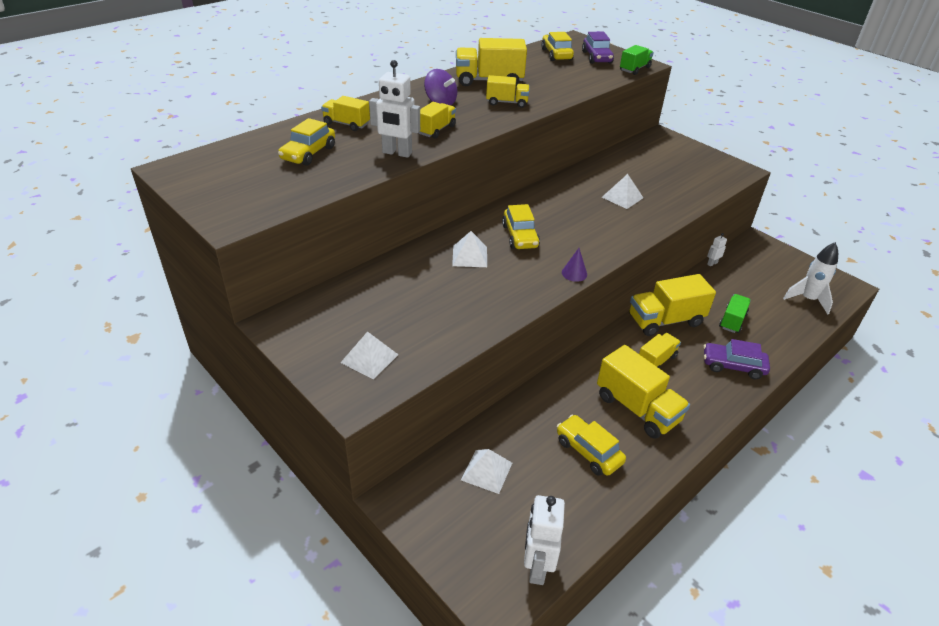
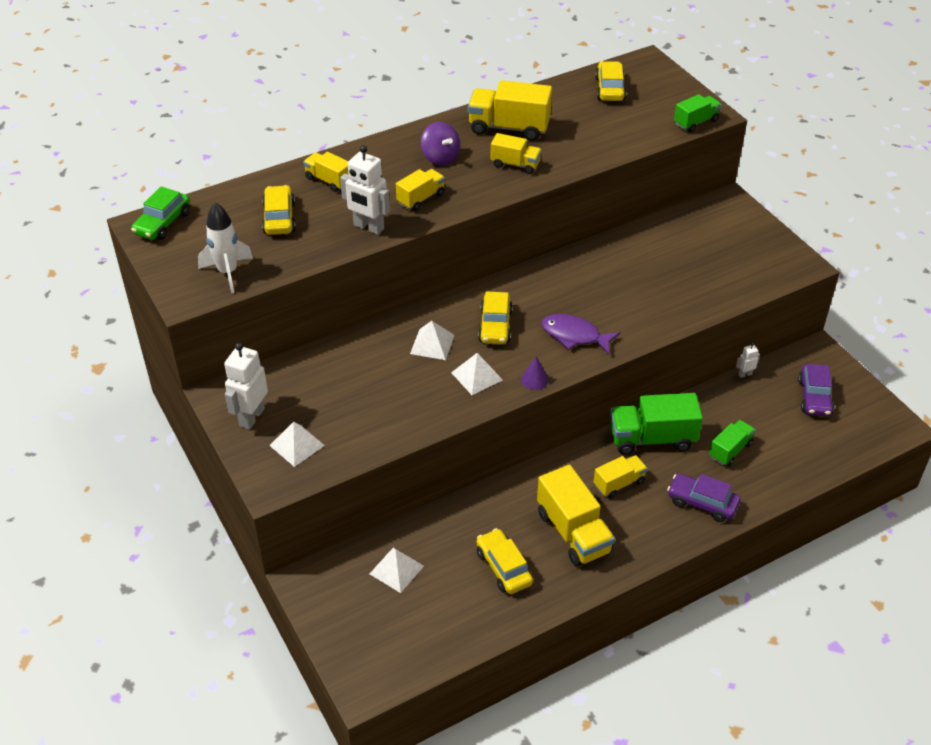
camera: 15 degrees right, 5 degrees up
yellow car [278,118,335,166] -> yellow car turned 135 degrees clockwise [262,185,296,235]
white robot [524,495,565,585] -> white robot moved to [224,343,268,429]
purple car [582,32,614,64] -> purple car moved to [798,364,834,416]
white pyramid [602,174,643,209] -> white pyramid moved to [451,353,503,395]
yellow truck [629,274,716,336] -> green truck [610,393,703,455]
white rocket [783,242,838,314] -> white rocket moved to [198,202,253,294]
none -> green car [131,186,190,240]
none -> purple fish [541,314,620,354]

